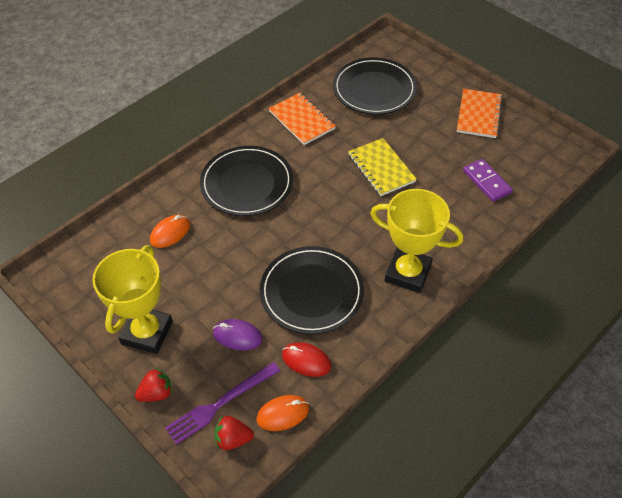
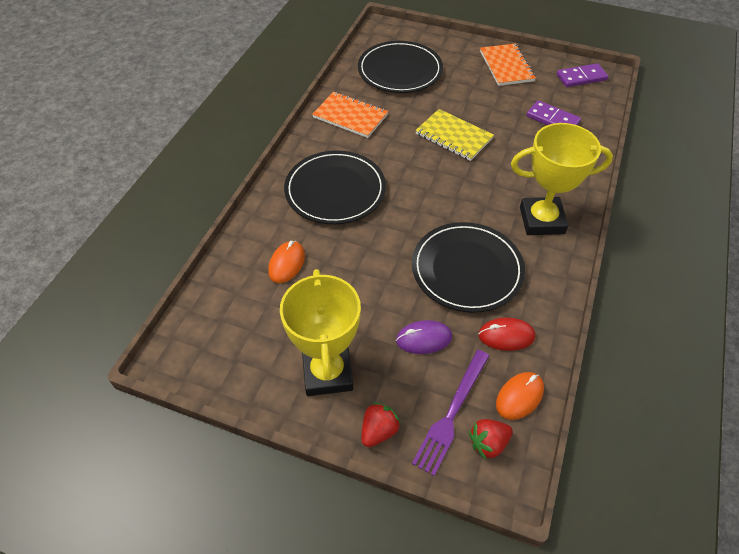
camera: 25 degrees left, 0 degrees up
none -> purple domino [557,63,608,87]

